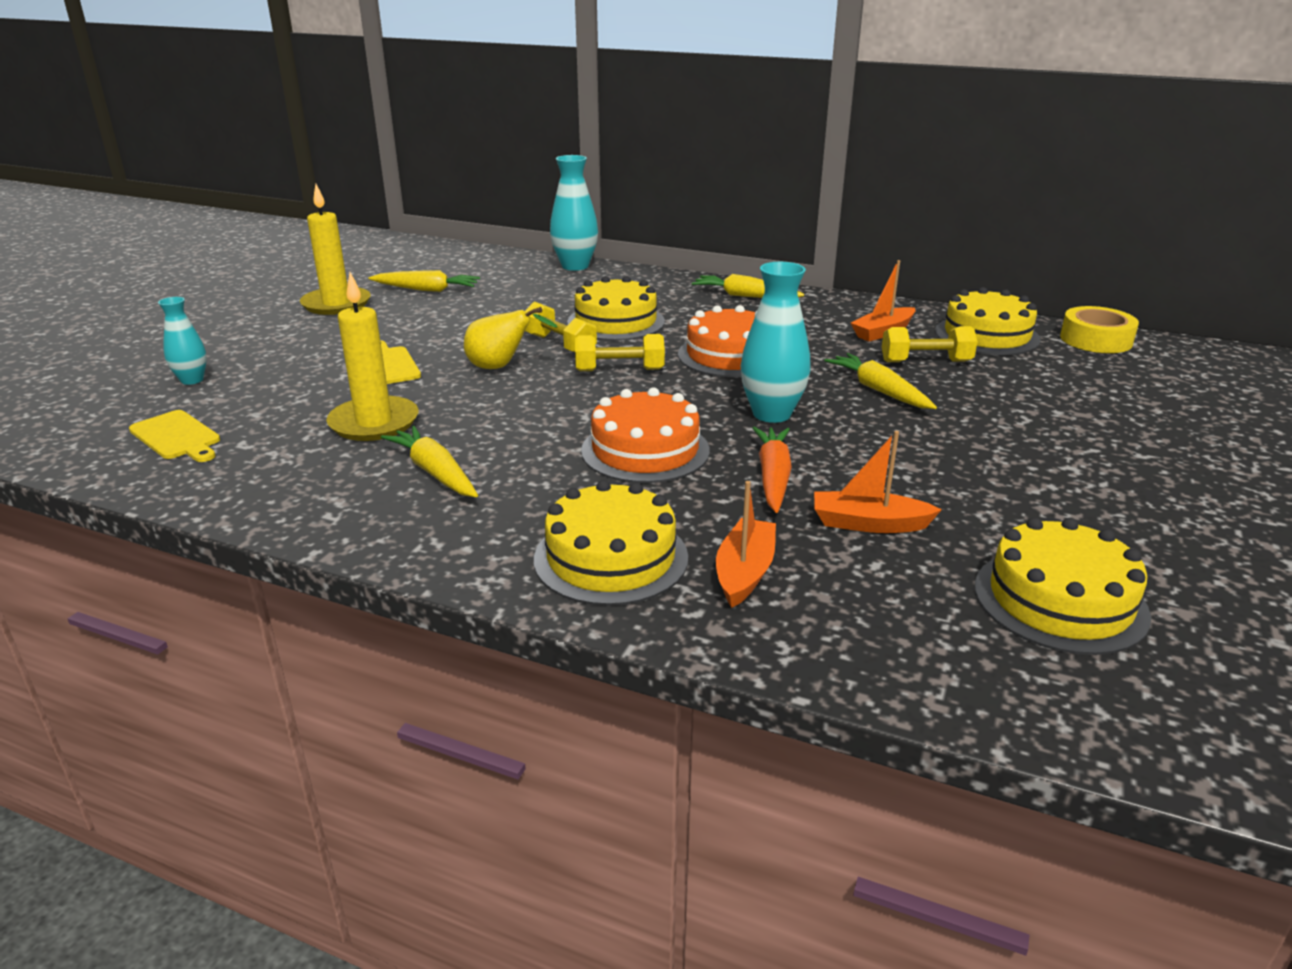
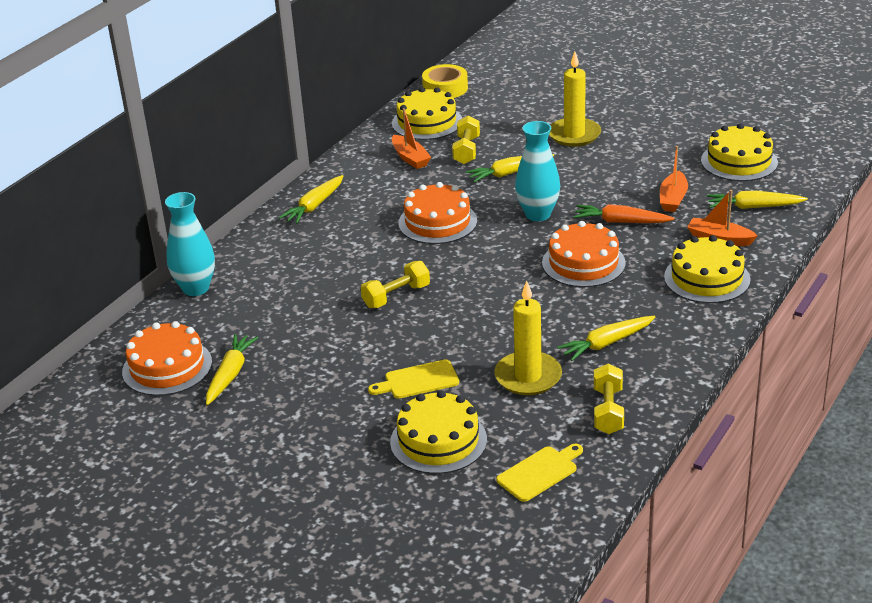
camera: 80 degrees left, 5 degrees up
turquoise vase [158,297,207,385] -> none
yellow candle [300,184,371,315] -> yellow candle moved to [549,51,601,147]
yellow pear [464,307,558,369] -> none
yellow cake [567,276,665,341] -> yellow cake moved to [390,390,487,474]
yellow dumbbell [575,334,665,371] -> yellow dumbbell moved to [594,363,624,434]
none -> orange cake [122,321,212,396]
none -> yellow carrot [707,191,808,209]

